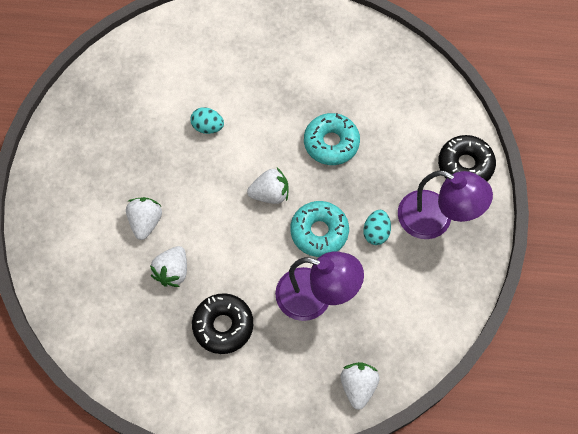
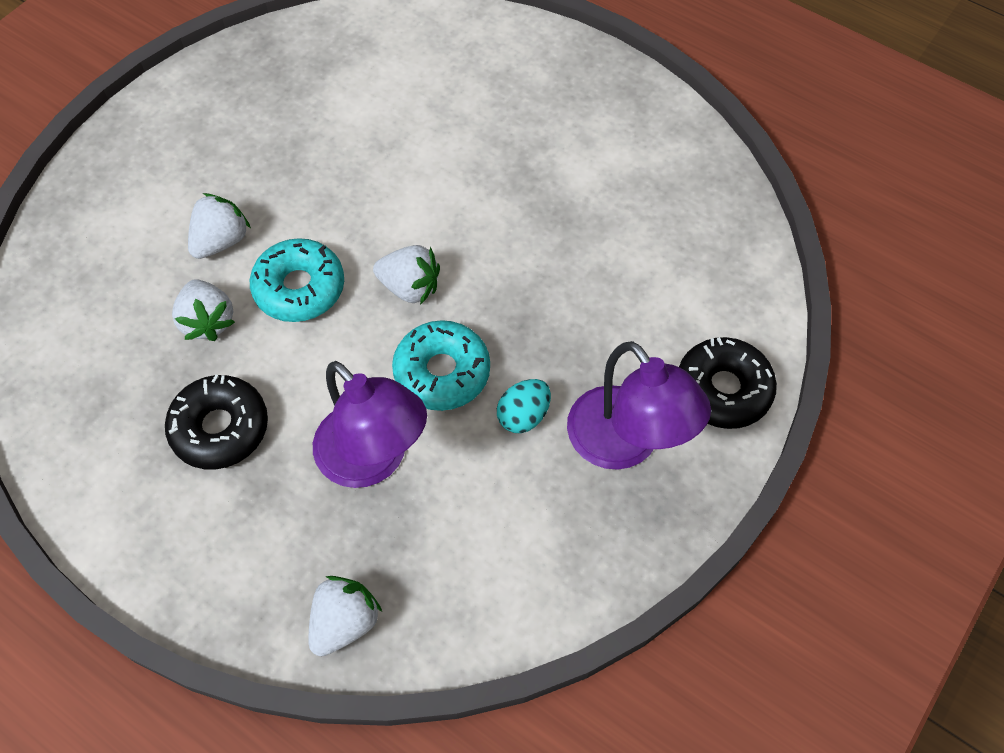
camera: 30 degrees right, 5 degrees down
white strawberry [150,246,187,287] -> white strawberry turned 75 degrees counterclockwise [172,279,235,341]
turquoise egg [190,107,224,134] -> none
turquoise donut [304,113,360,165] -> turquoise donut moved to [250,238,344,322]

